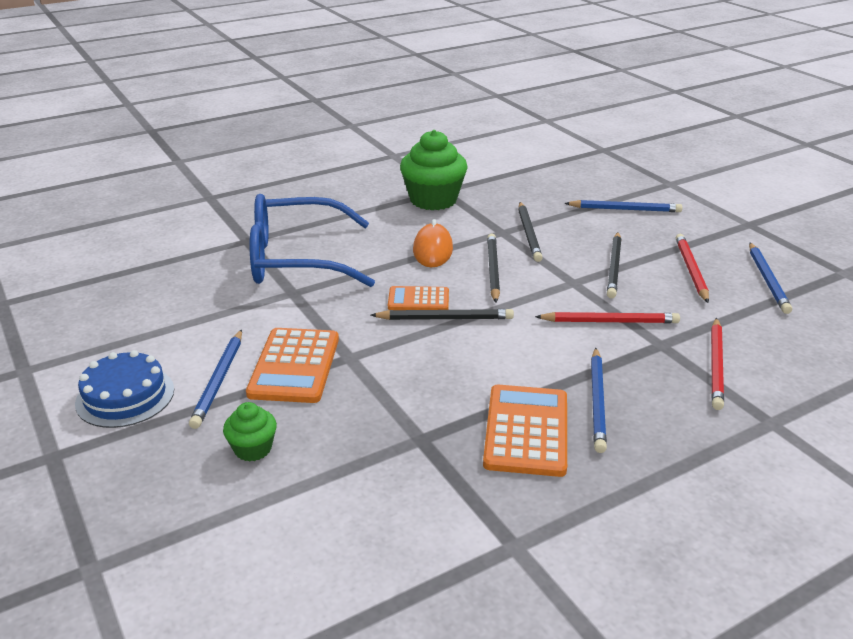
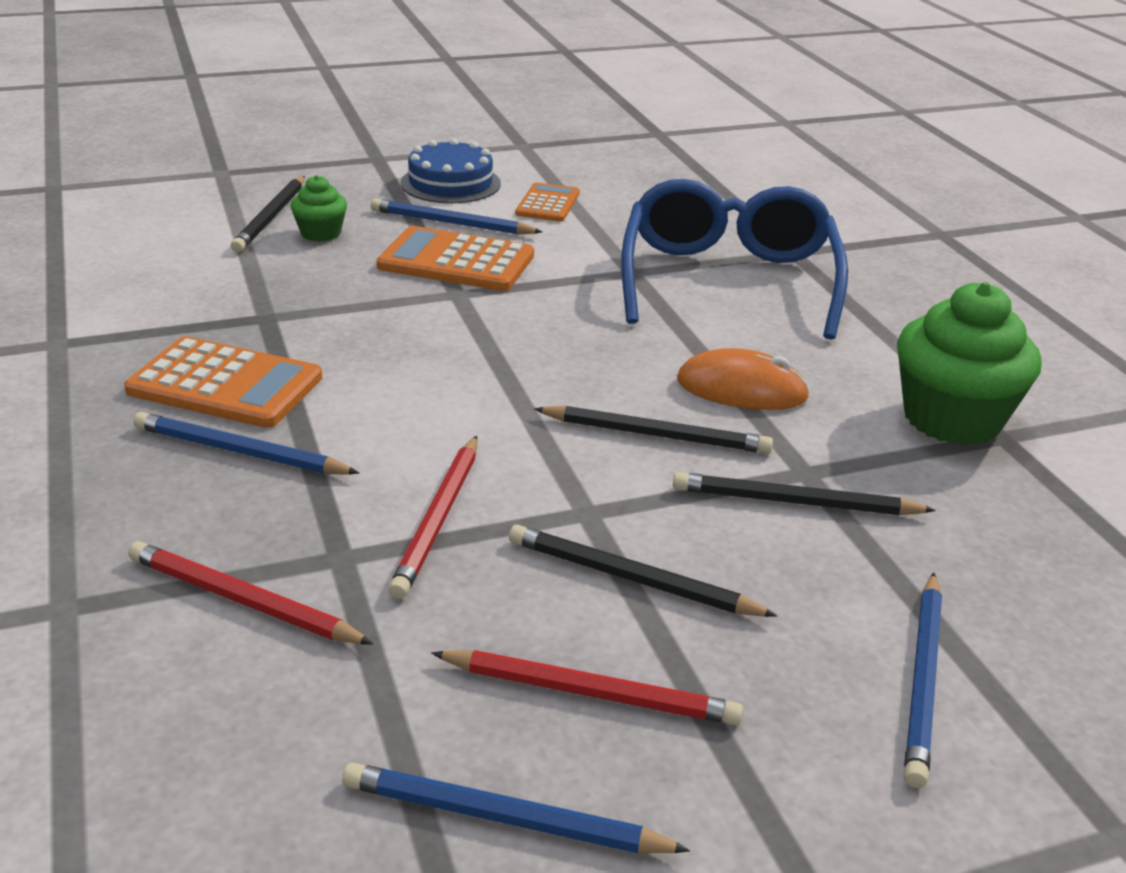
camera: 100 degrees right, 0 degrees up
black pencil [371,309,514,320] -> black pencil moved to [231,176,305,252]
orange calculator [388,286,449,310] -> orange calculator moved to [515,182,579,222]

